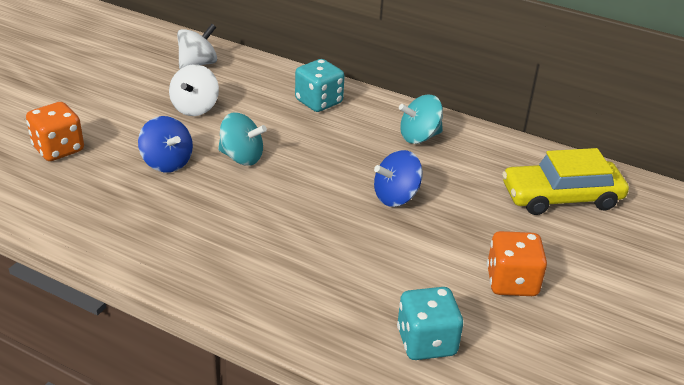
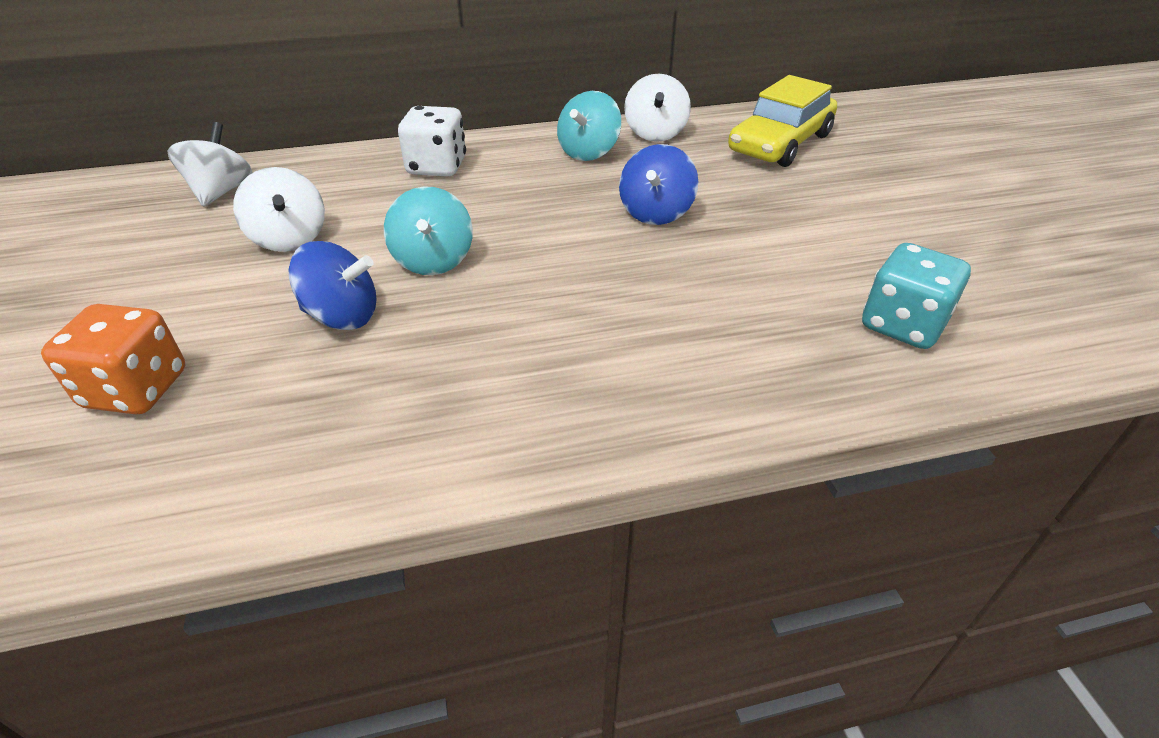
camera: 40 degrees left, 5 degrees up
turquoise spinning top [218,113,267,166] -> turquoise spinning top turned 105 degrees clockwise [384,186,473,275]
turquoise dice [295,59,344,112] -> white dice [398,106,466,177]
orange dice [487,231,547,296] -> none
none -> white spinning top [624,74,691,142]

